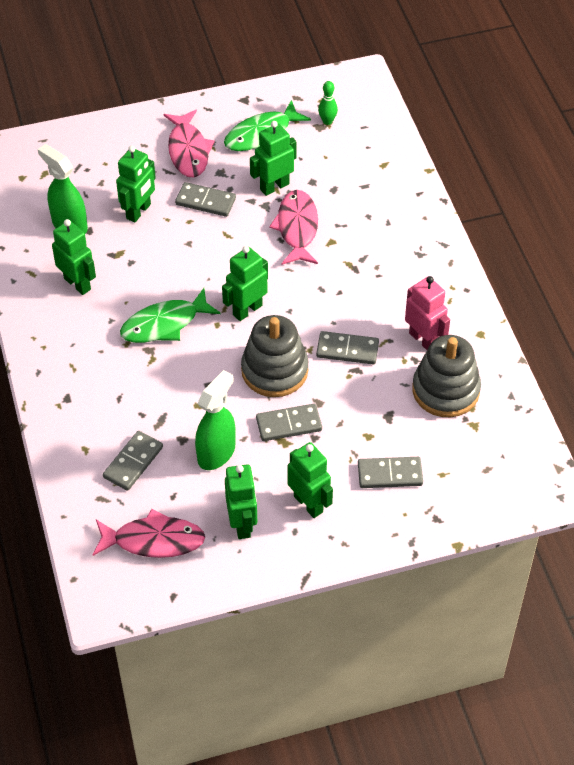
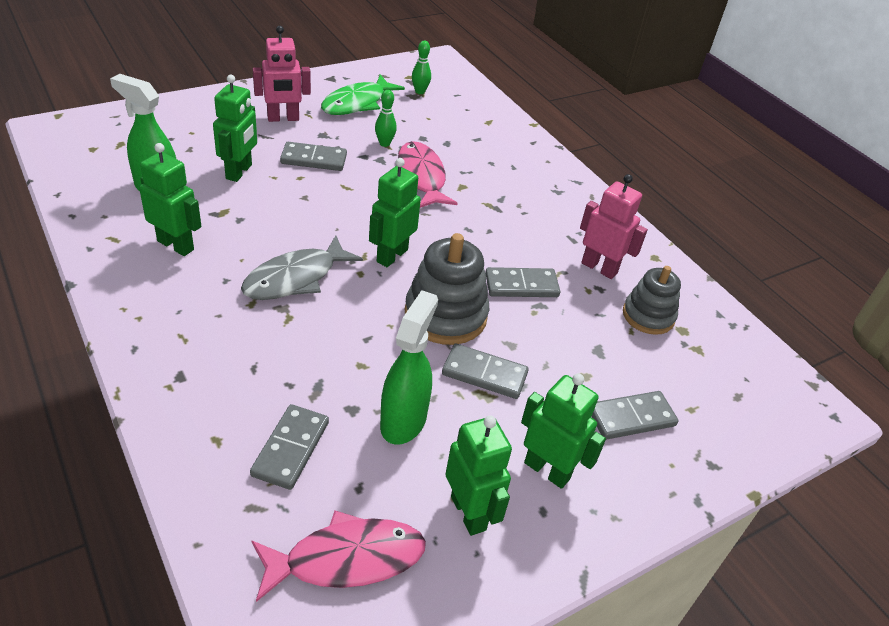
camera: 20 degrees left, 10 degrees down
green fish [120,288,221,343] -> grey fish [241,236,363,300]
pink fish [163,110,215,178] -> pink robot [253,26,311,122]
green robot [250,121,297,196] -> green bowling pin [375,90,397,147]
grey domino [256,404,322,441] -> grey domino turned 45 degrees clockwise [442,343,529,399]
grey stacking toy [412,335,481,417] -> grey stacking toy [623,266,681,335], size x0.66

